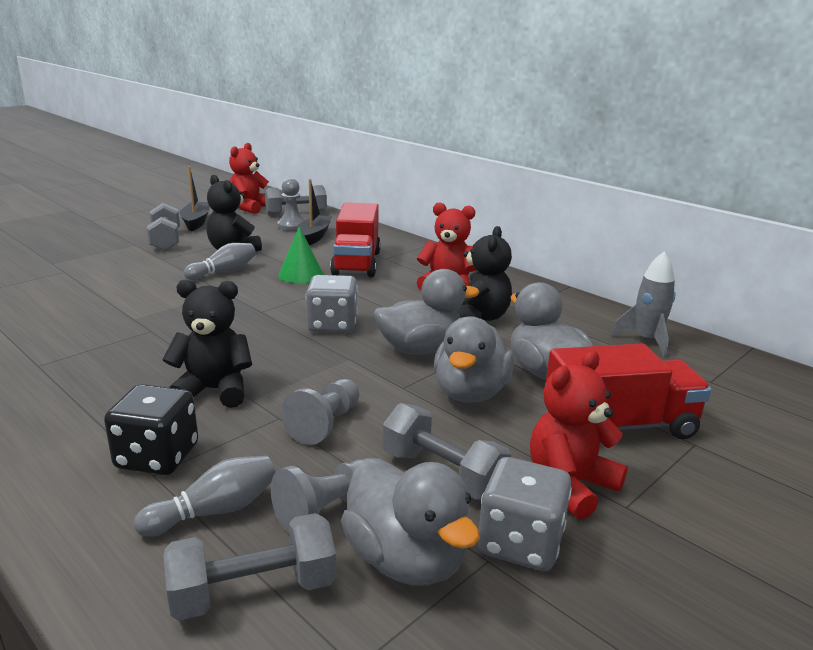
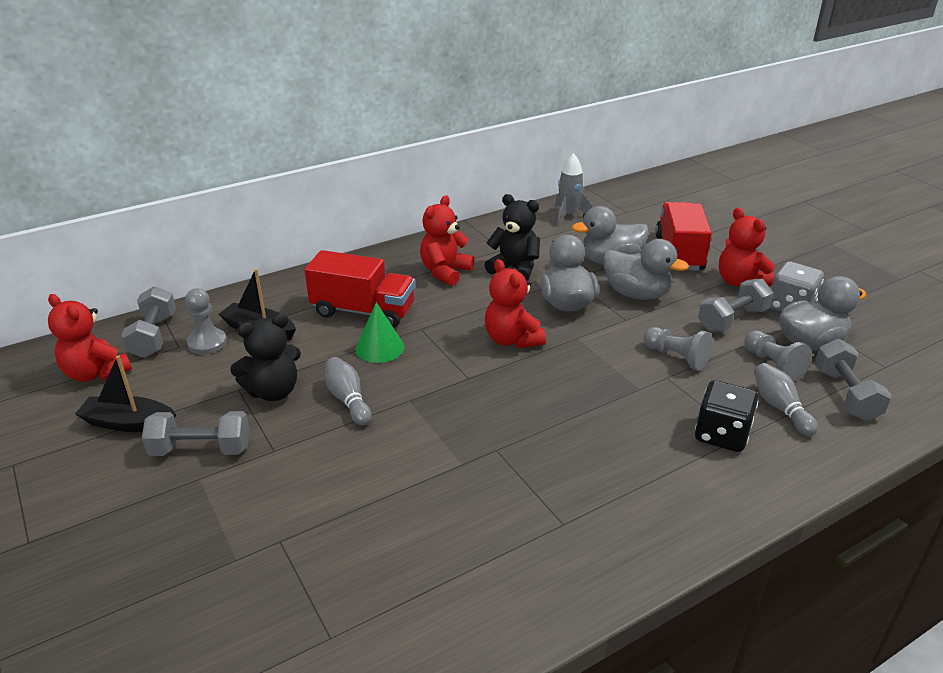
camera: 75 degrees left, 10 degrees up
black teddy bear [163,279,252,408] -> none
grey dice [306,275,358,333] -> red teddy bear [485,259,546,348]

